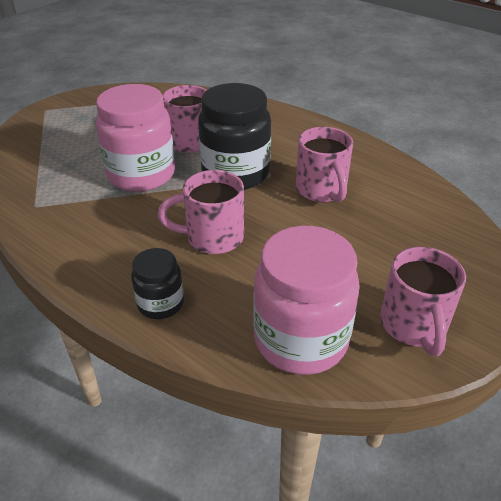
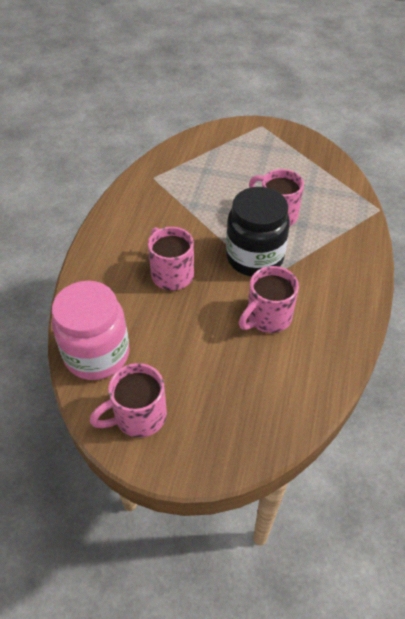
camera: 65 degrees right, 10 degrees up
pink jar [96,84,175,192] -> none
black jar [131,248,184,319] -> none

